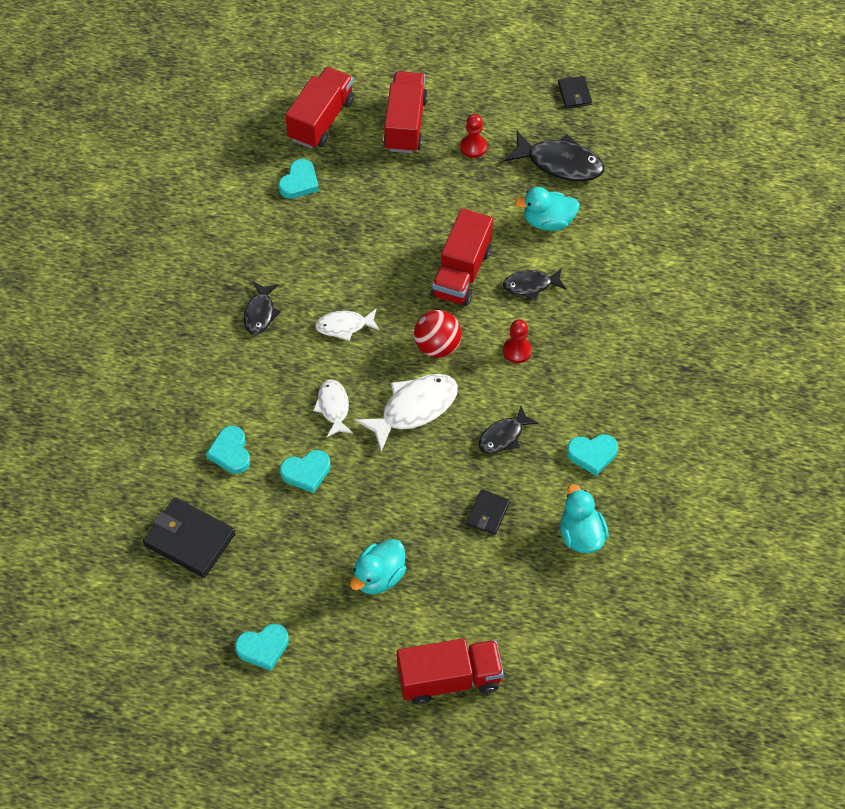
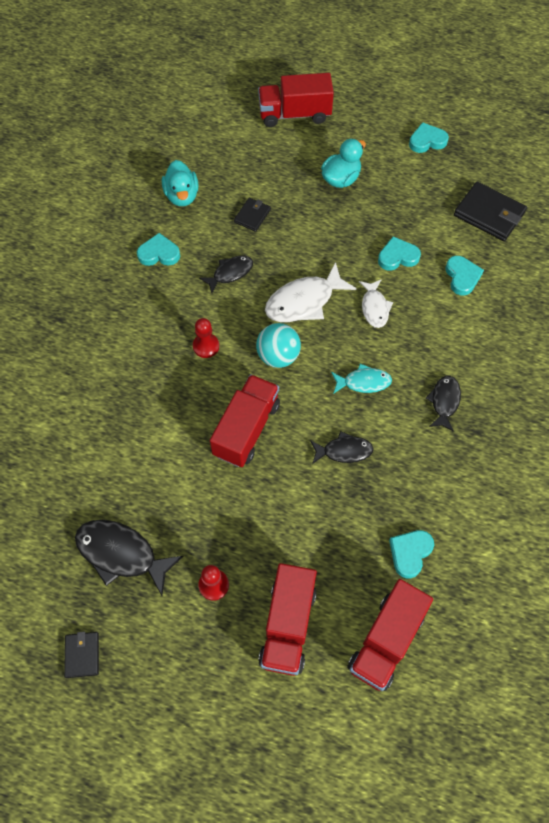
camera: 175 degrees left, 5 degrees up
white fish [315,309,380,341] -> turquoise fish [331,364,392,394]
red ball [414,310,462,358] -> turquoise ball [256,323,301,368]
black fish [503,268,566,300] -> black fish moved to [310,431,373,464]
turquoise duck [515,187,580,231] -> none

